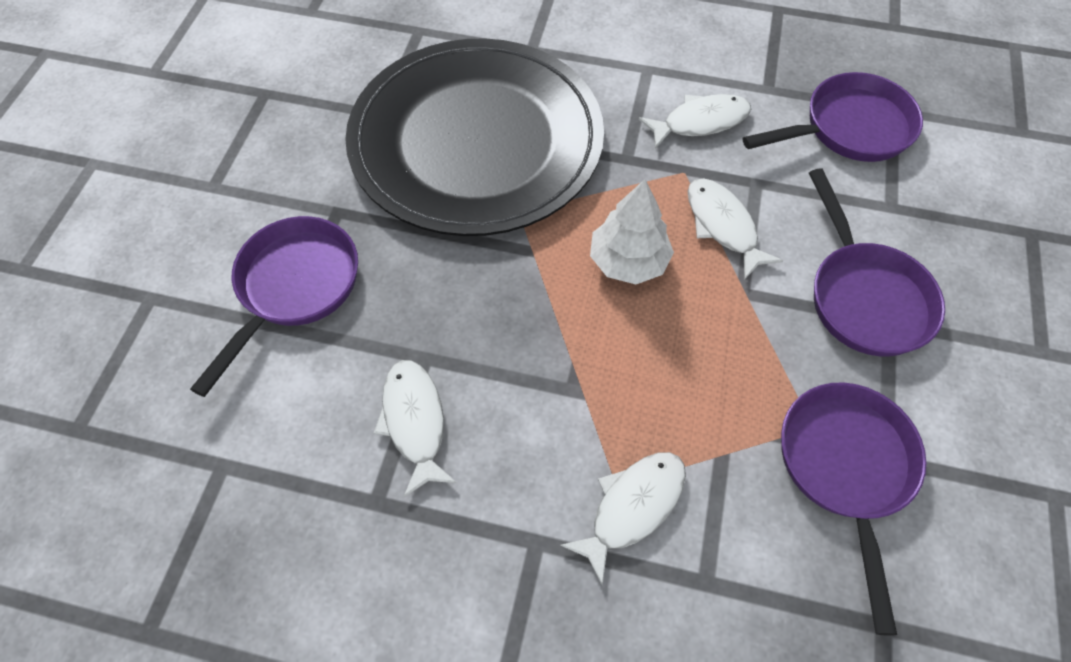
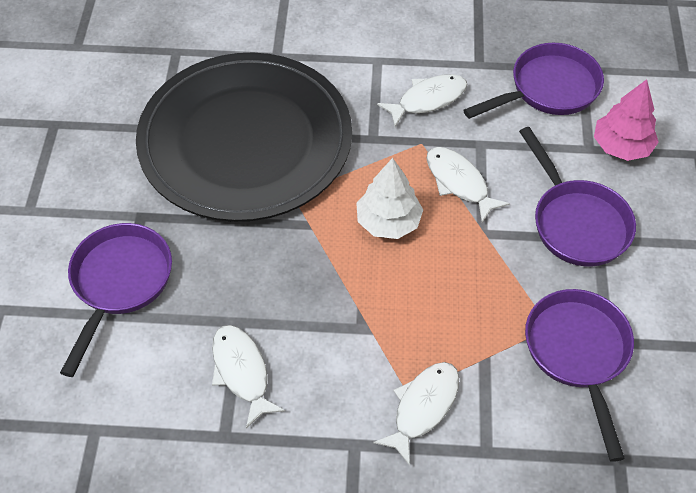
camera: 10 degrees left, 5 degrees down
none -> pink tree [594,79,659,161]

